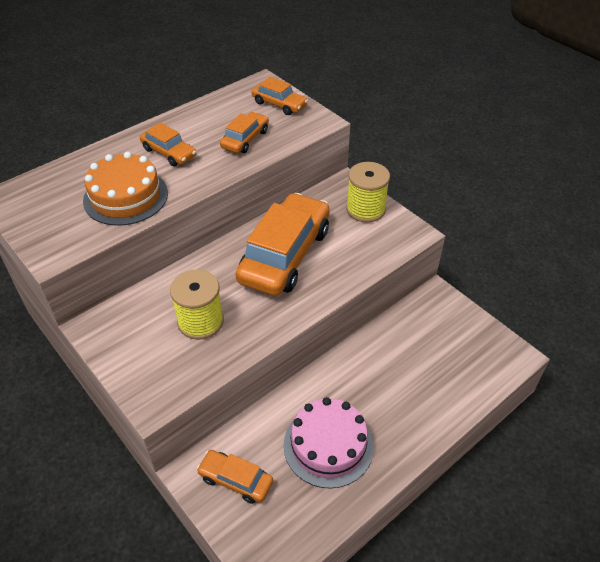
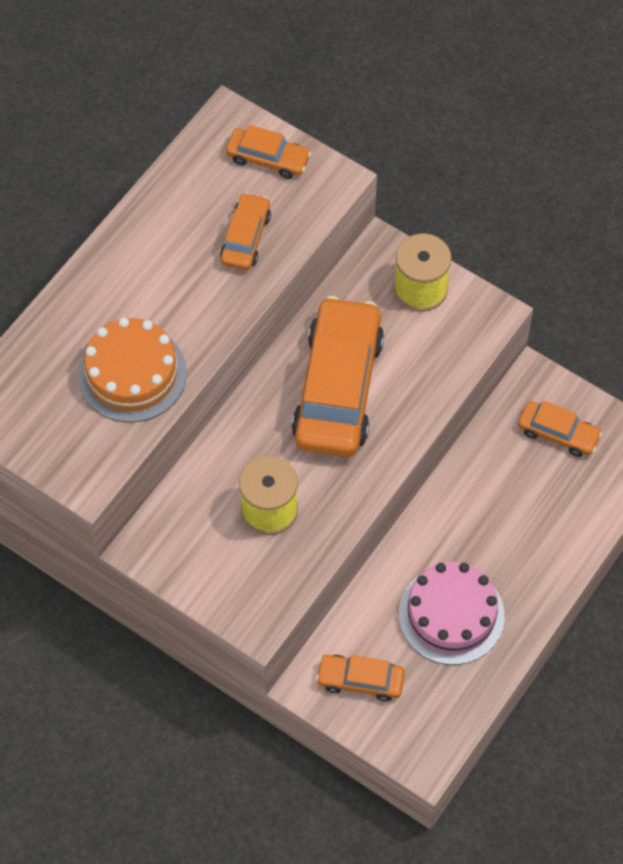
camera: 15 degrees left, 15 degrees up
orange car [140,122,196,166] -> orange car moved to [518,401,602,457]

